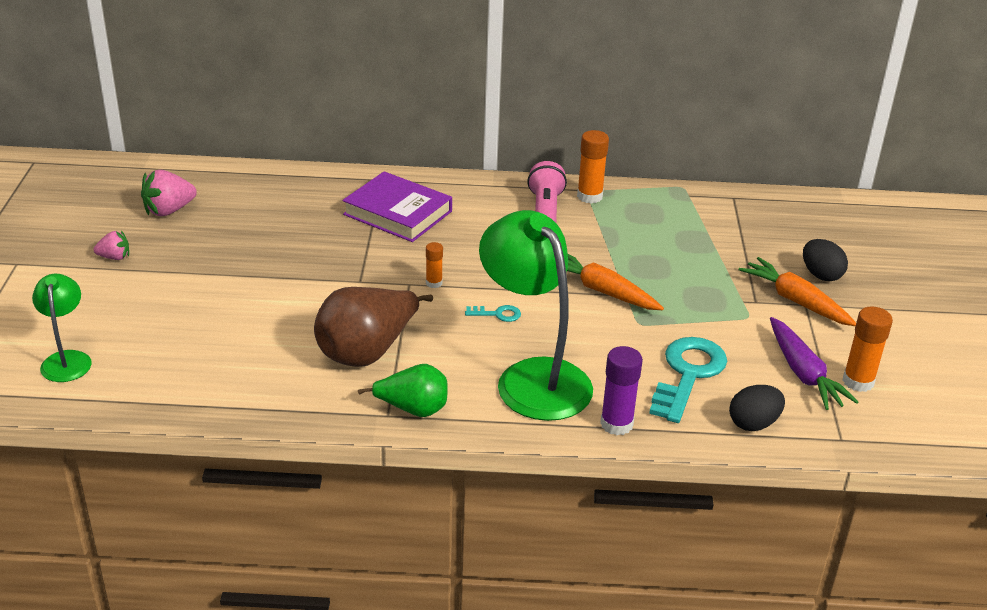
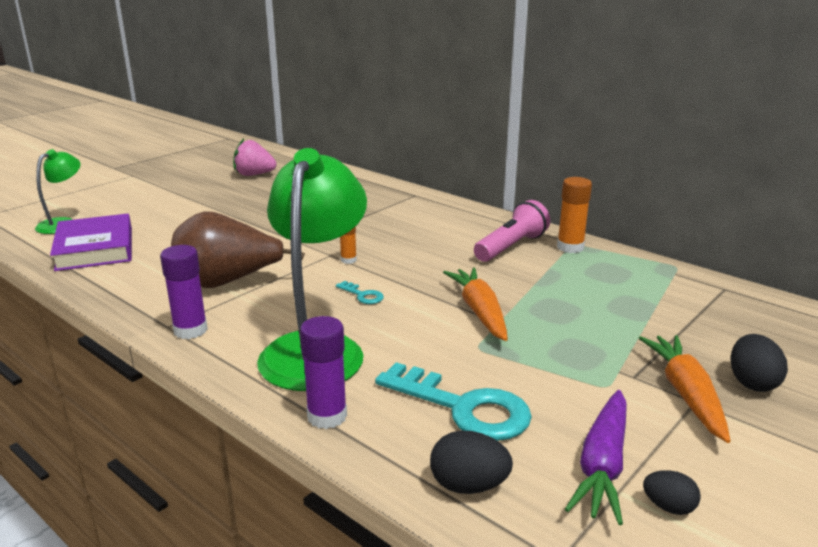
camera: 40 degrees right, 10 degrees down
pink strawberry [94,231,129,260] -> none
purple book [342,171,452,242] -> purple book moved to [50,214,132,271]
green pear [358,364,448,417] -> purple glue stick [160,245,208,339]
turquoise key [649,337,727,423] -> turquoise key turned 60 degrees clockwise [375,362,532,441]
orange glue stick [843,306,893,392] -> black egg [643,470,701,515]

